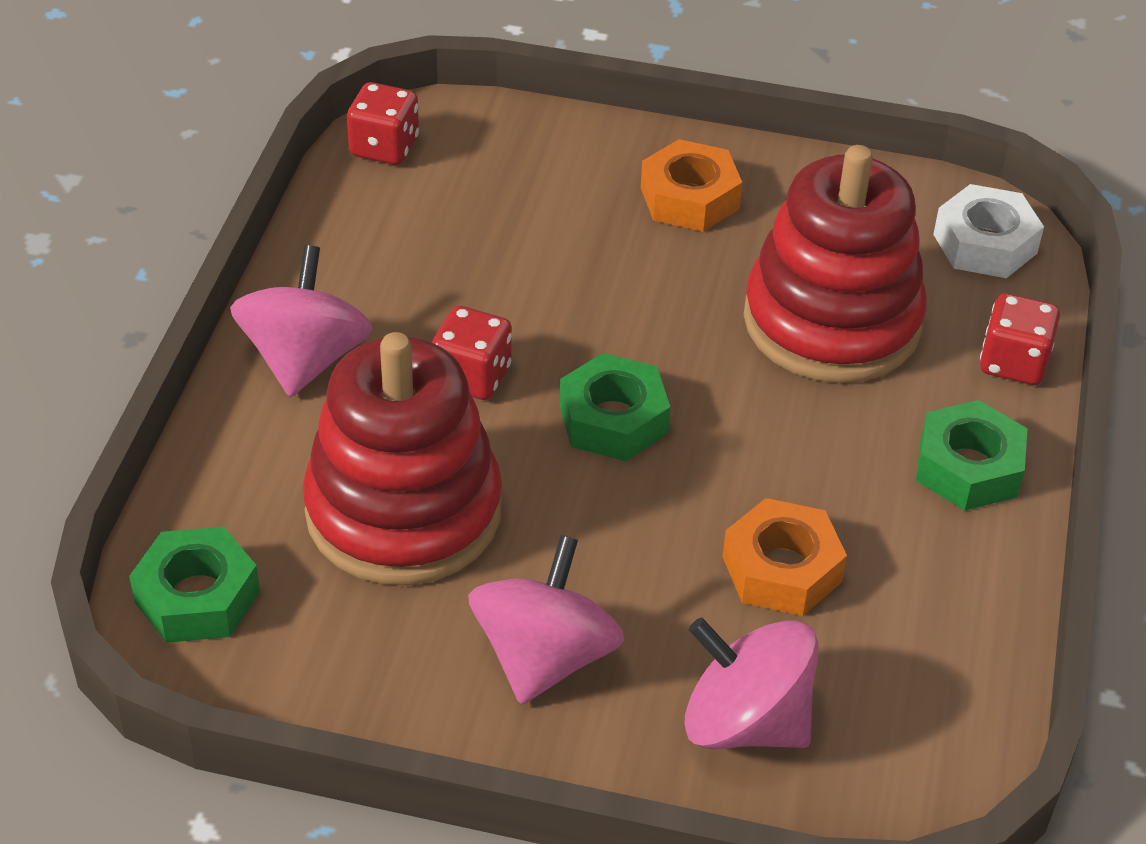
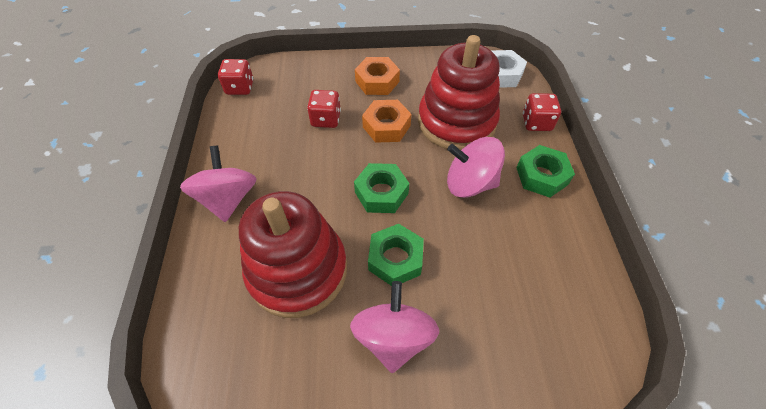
camera: 15 degrees left, 10 degrees up
green nut [129,527,260,643] -> green nut moved to [368,224,424,286]
red dice [432,306,512,400] -> red dice moved to [307,90,341,128]
pink spinning top [684,617,819,749] -> pink spinning top moved to [447,137,505,198]
orange nut [723,498,847,616] -> orange nut moved to [362,100,411,143]

